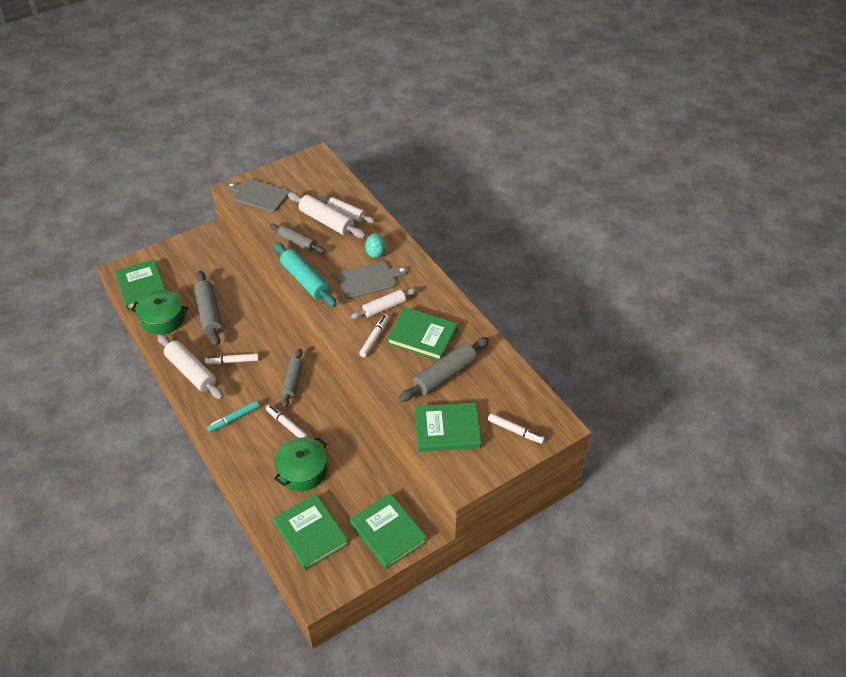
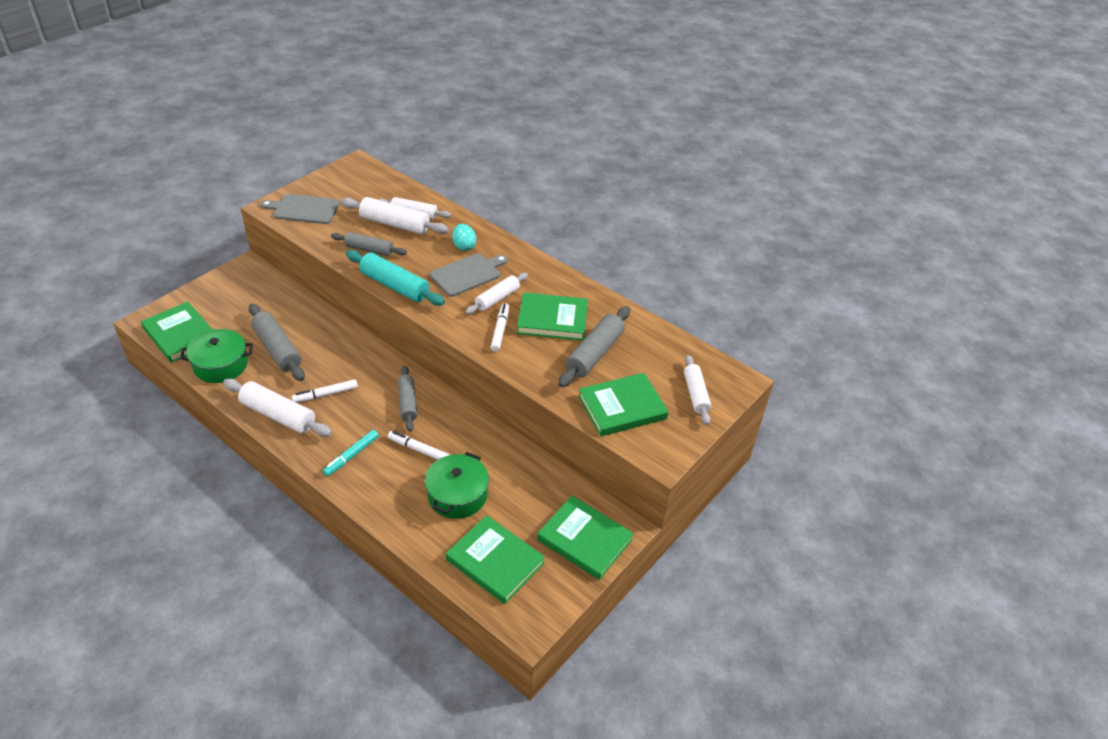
camera: 20 degrees left, 5 degrees down
white marker [488,413,545,444] -> white rolling pin [684,355,712,425]

